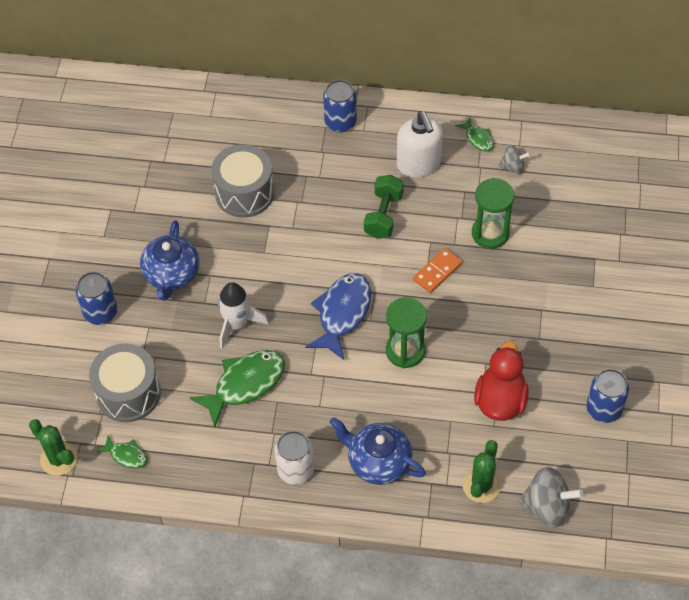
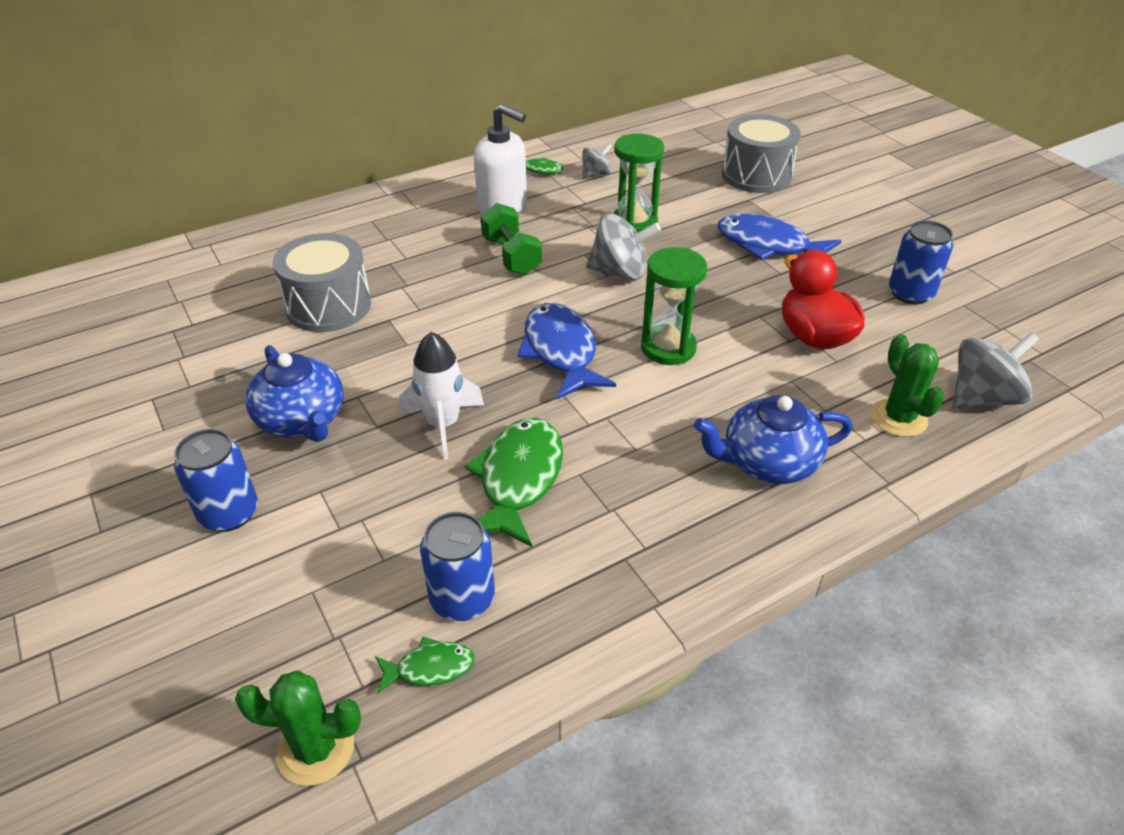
camera: 40 degrees left, 15 degrees down
grey drum [89,344,161,422] -> grey drum moved to [722,114,801,193]
white can [274,431,314,485] -> none
blue can [323,80,357,133] -> blue can moved to [420,512,495,621]
orange domino [413,248,462,293] -> grey spinning top [586,213,661,280]
none -> blue fish [717,214,842,260]

